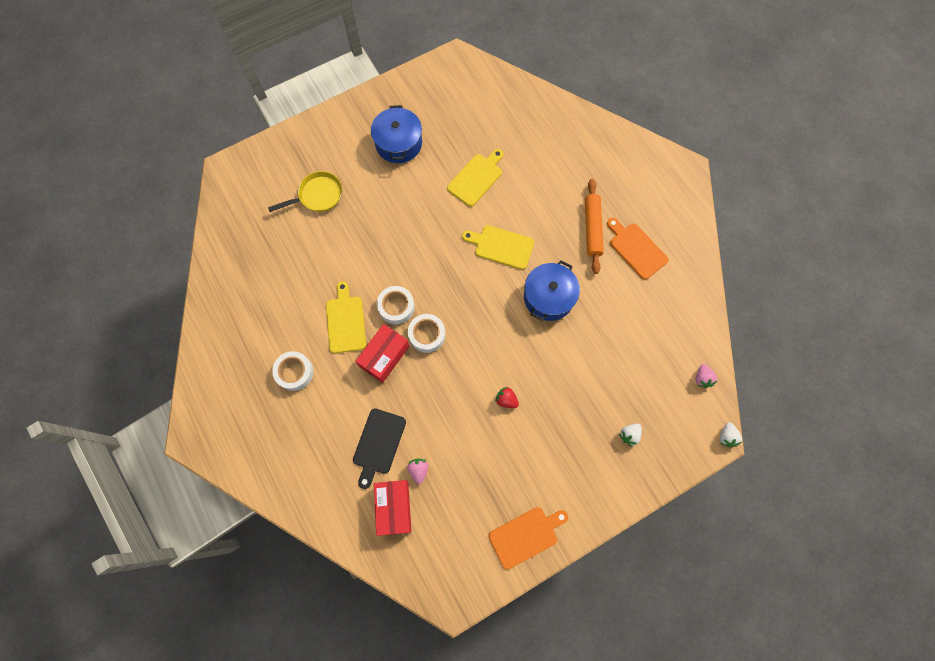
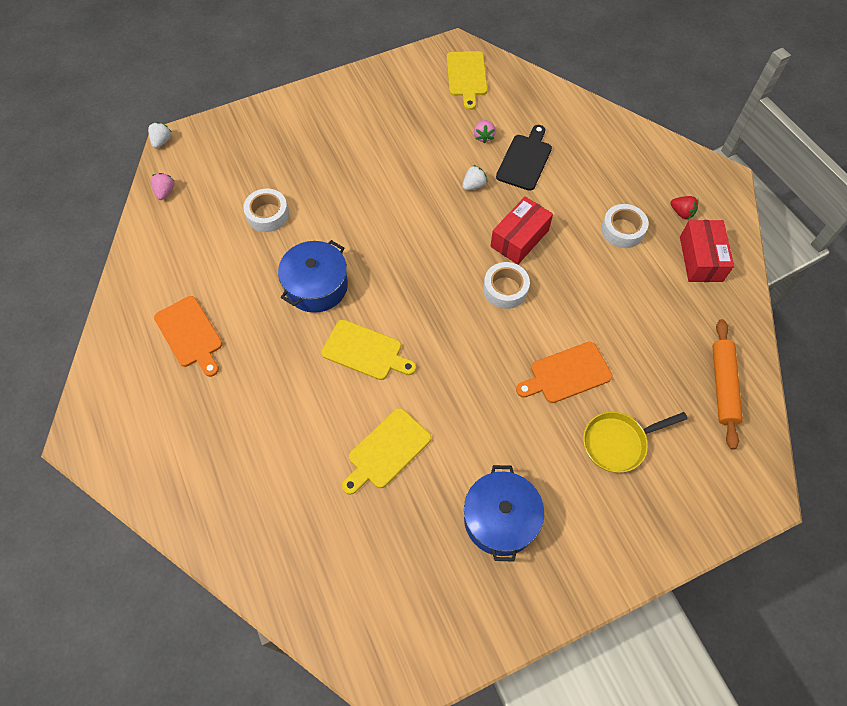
camera: 175 degrees left, 10 degrees down
yellow cutting board [326,281,366,353] -> yellow cutting board moved to [447,51,488,110]
red box [374,480,411,536] -> red box moved to [680,220,734,282]
white tape [408,314,445,353] -> white tape moved to [243,188,289,232]
orange cutting board [488,507,568,569] -> orange cutting board moved to [516,342,613,403]
red strawberry [495,387,519,408] -> red strawberry moved to [670,196,699,220]
orange rolling pin [585,179,604,274] -> orange rolling pin moved to [712,319,743,450]
white strawberry [619,423,642,447] -> white strawberry moved to [462,165,487,190]

